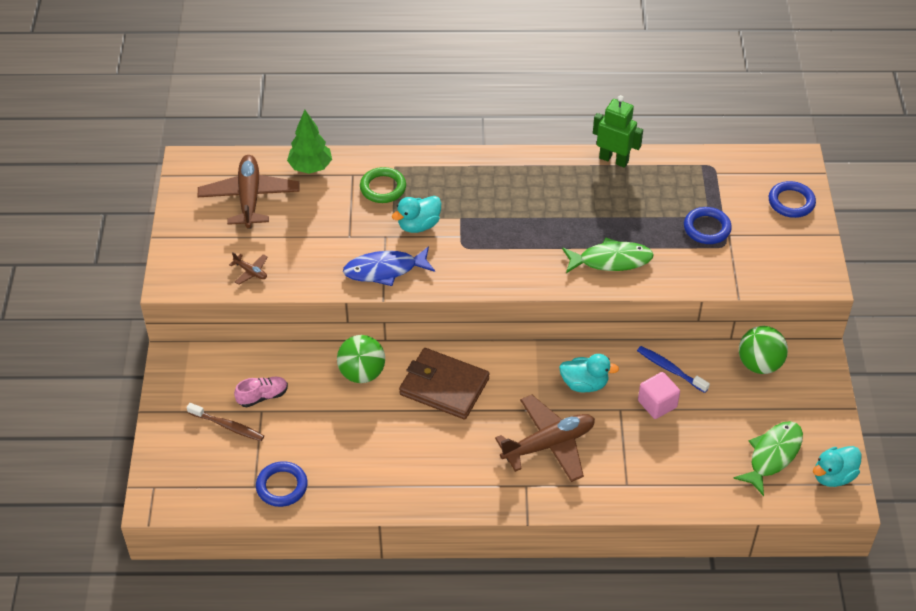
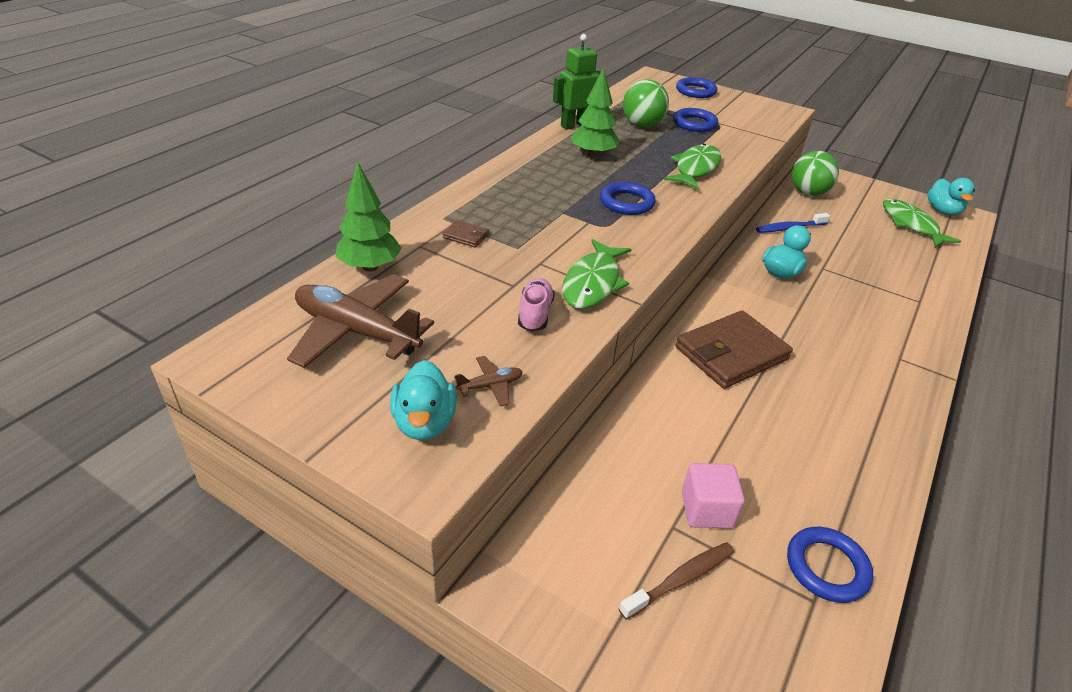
camera: 60 degrees left, 10 degrees down
pink shoe [234,377,288,407] -> pink shoe moved to [518,278,555,331]
green ball [337,335,385,383] -> green ball moved to [623,79,669,128]
blue fish [343,246,435,286] -> green fish [562,239,631,309]
green ring [360,167,406,203] -> brown wallet [443,220,489,248]
turquoise duck [392,196,441,233] -> turquoise duck moved to [390,360,457,440]
brown plane [495,395,595,482] -> none
pink cube [638,372,680,419] -> pink cube moved to [682,463,745,528]
none -> green tree [571,67,620,158]
none -> blue ring [600,182,656,215]

